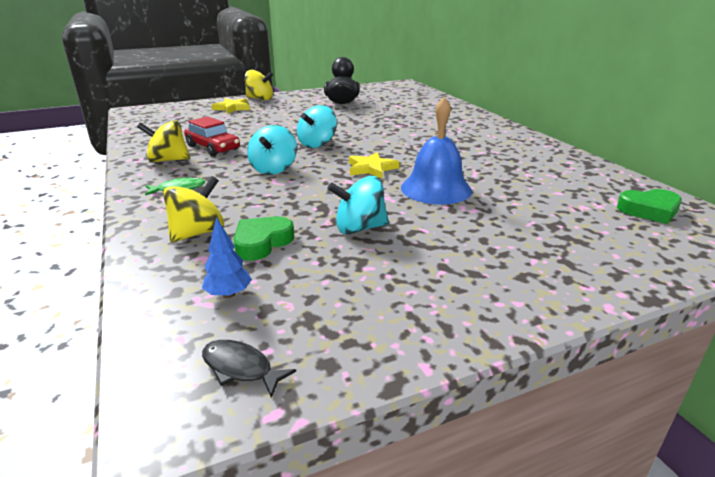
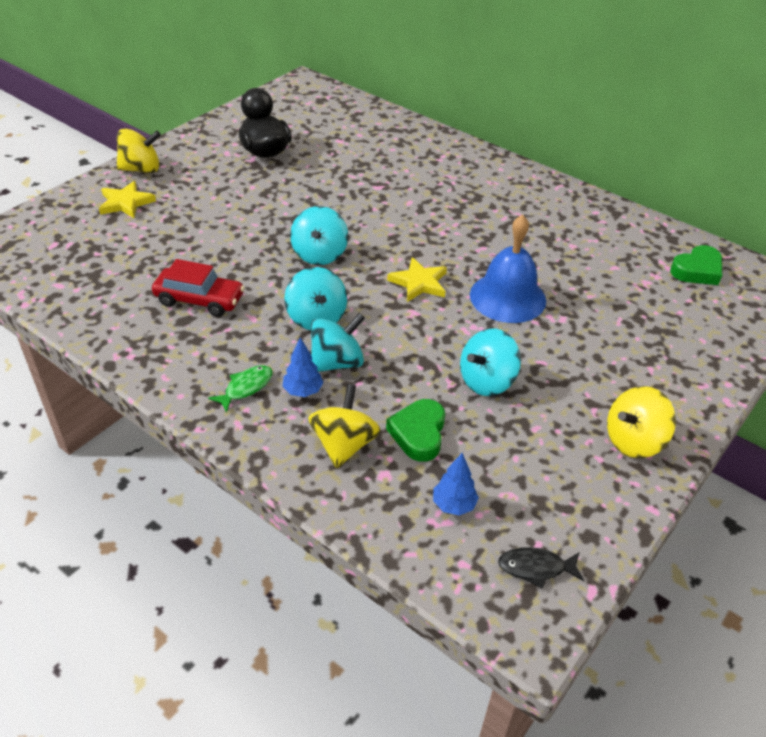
camera: 30 degrees left, 15 degrees up
yellow spinning top [137,120,190,163] -> yellow spinning top moved to [607,386,676,458]
none -> blue tree [282,337,324,397]
none -> turquoise spinning top [311,313,365,372]

